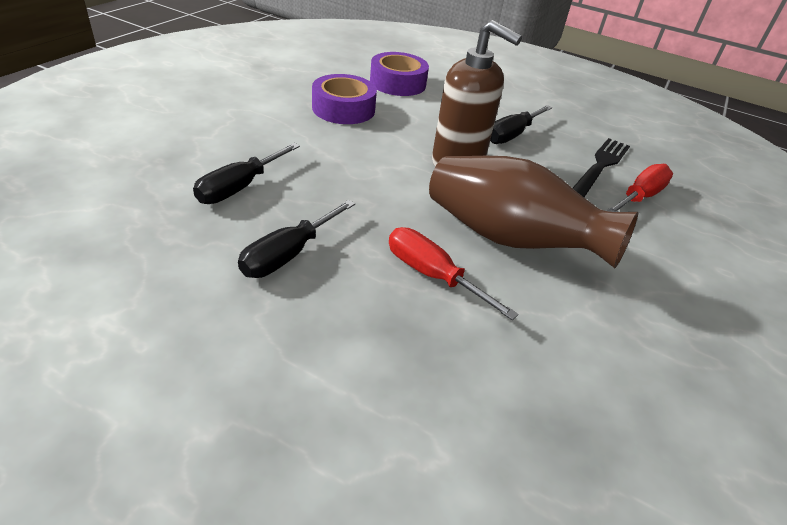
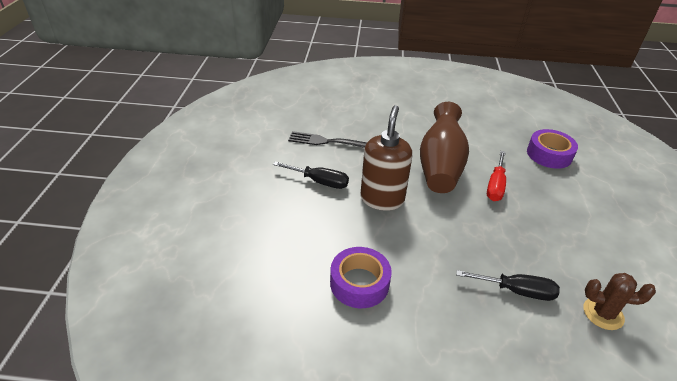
camera: 110 degrees left, 0 degrees up
black screwdriver [238,200,355,278] -> none
purple tape [370,52,429,96] -> purple tape moved to [527,129,578,169]
red screwdriver [606,164,673,212] -> none
none -> brown cactus [584,273,656,330]

